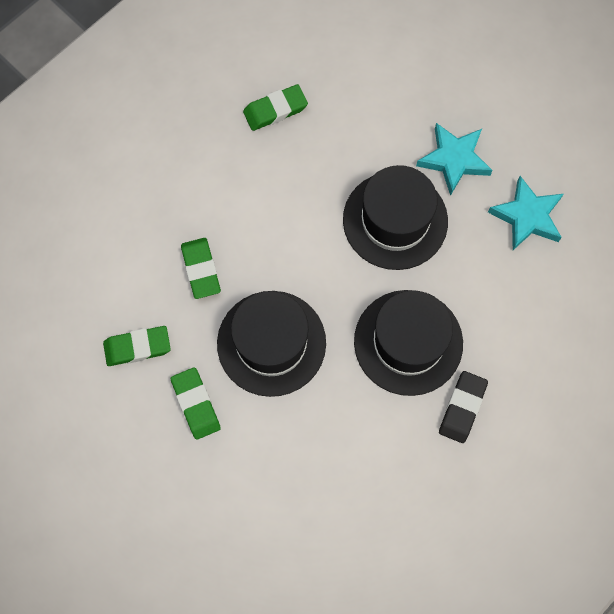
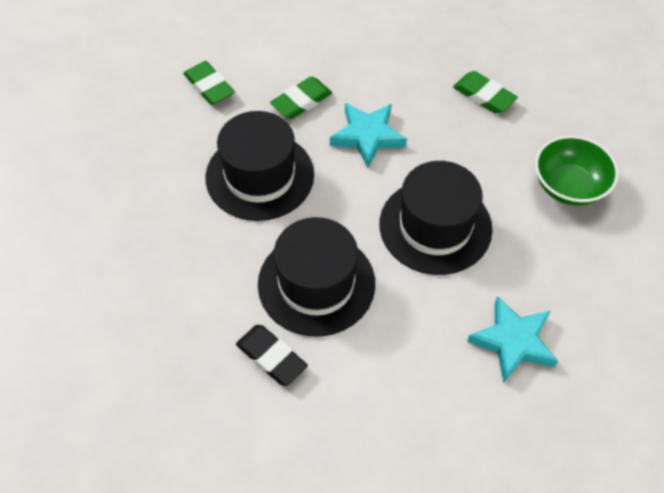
camera: 65 degrees right, 15 degrees down
green eraser [171,367,221,440] -> none
turquoise star [416,123,493,196] -> turquoise star moved to [330,103,407,168]
black eraser [439,371,488,443] -> black eraser turned 45 degrees clockwise [236,325,308,386]
none -> green bowl [535,135,619,206]

